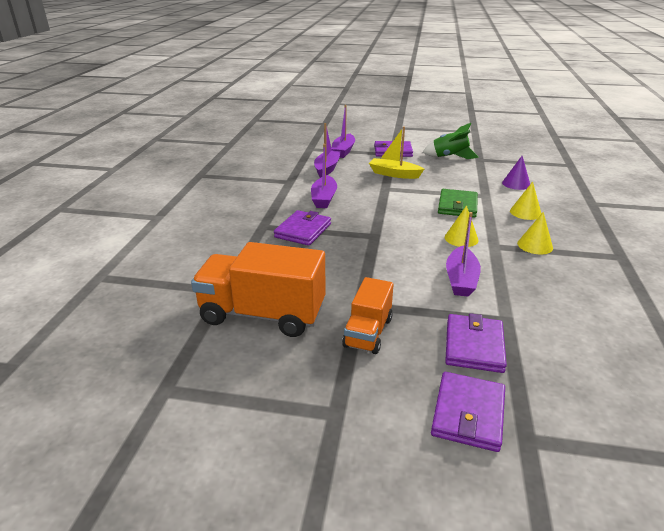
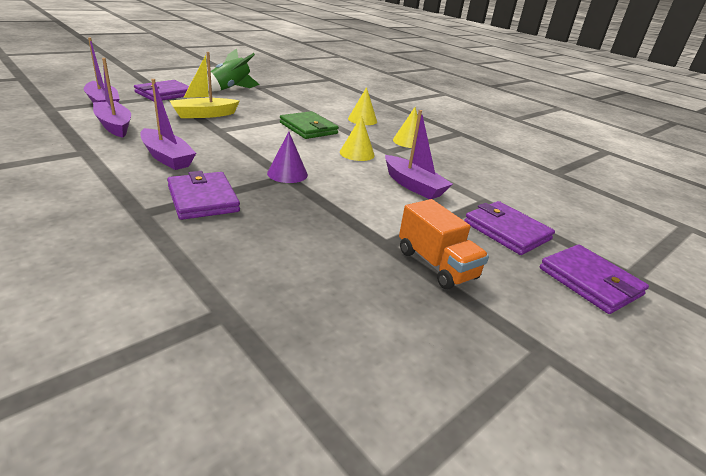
camera: 55 degrees left, 0 degrees up
orange truck [191,242,326,337] -> none
purple cone [502,155,530,190] -> purple cone moved to [267,132,308,183]

